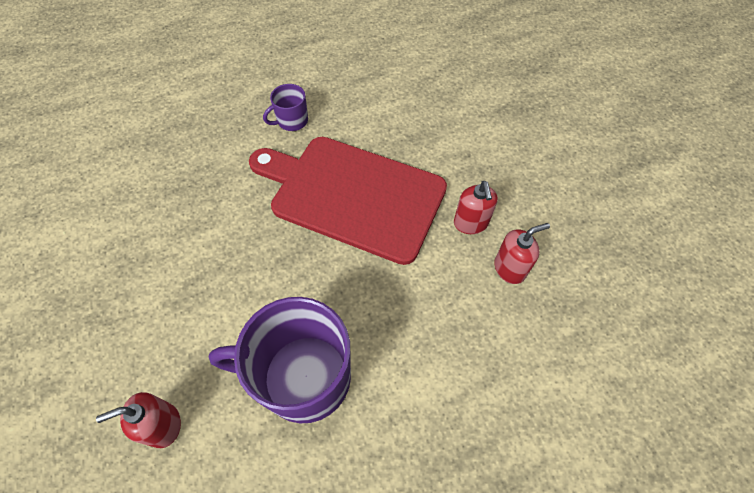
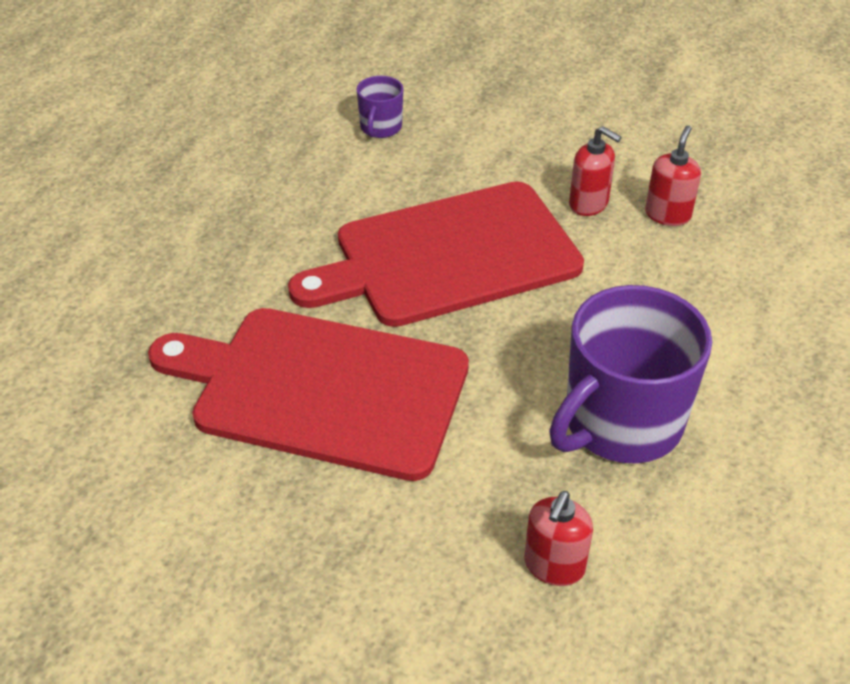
camera: 45 degrees left, 15 degrees down
purple mug [263,84,308,131] -> purple mug moved to [357,76,403,138]
none -> red cutting board [148,308,469,481]

